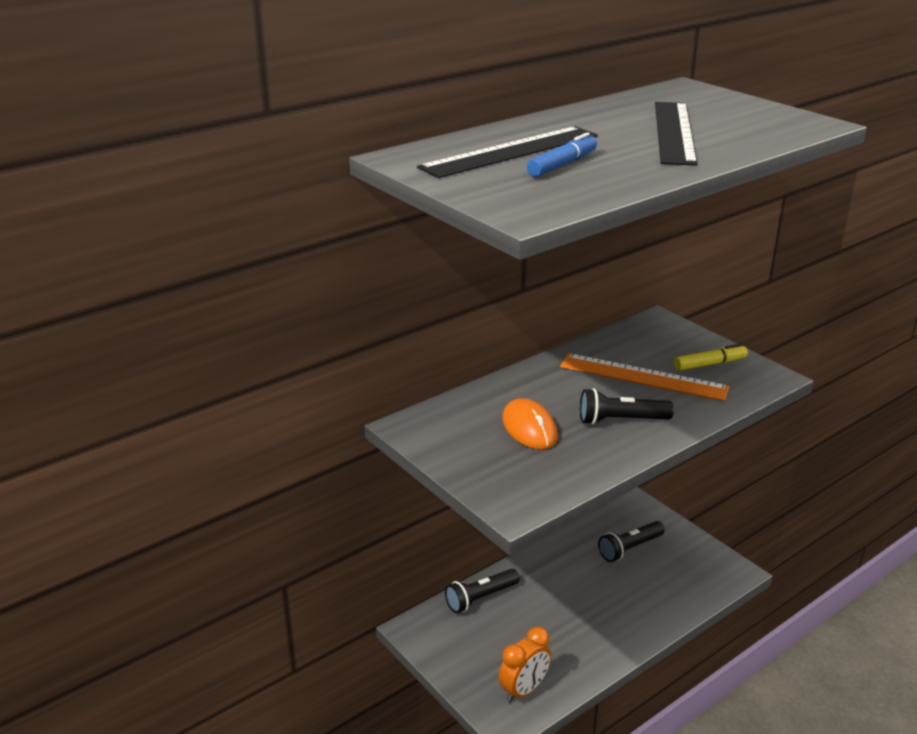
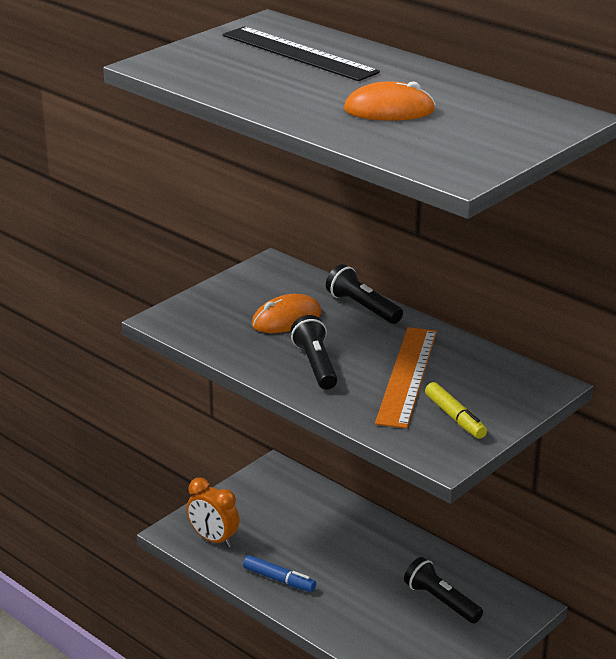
camera: 80 degrees right, 0 degrees up
black flashlight [445,569,520,613] -> black flashlight moved to [326,264,403,324]
blue marker [527,132,597,177] -> blue marker moved to [243,555,316,592]
black ruler [655,102,697,166] -> orange mouse [344,81,436,121]

